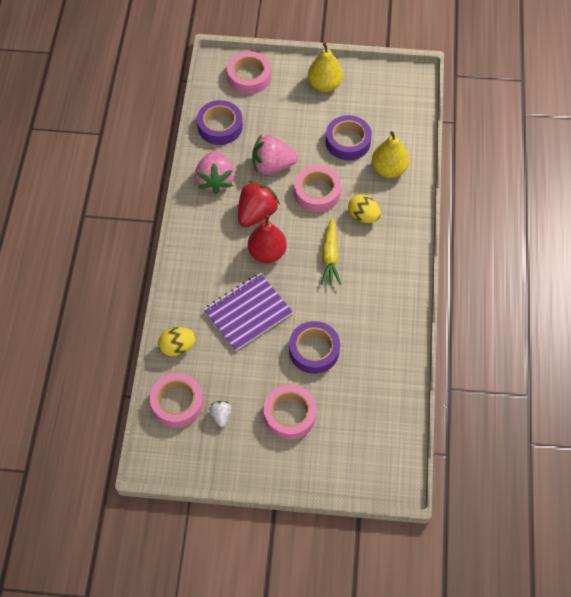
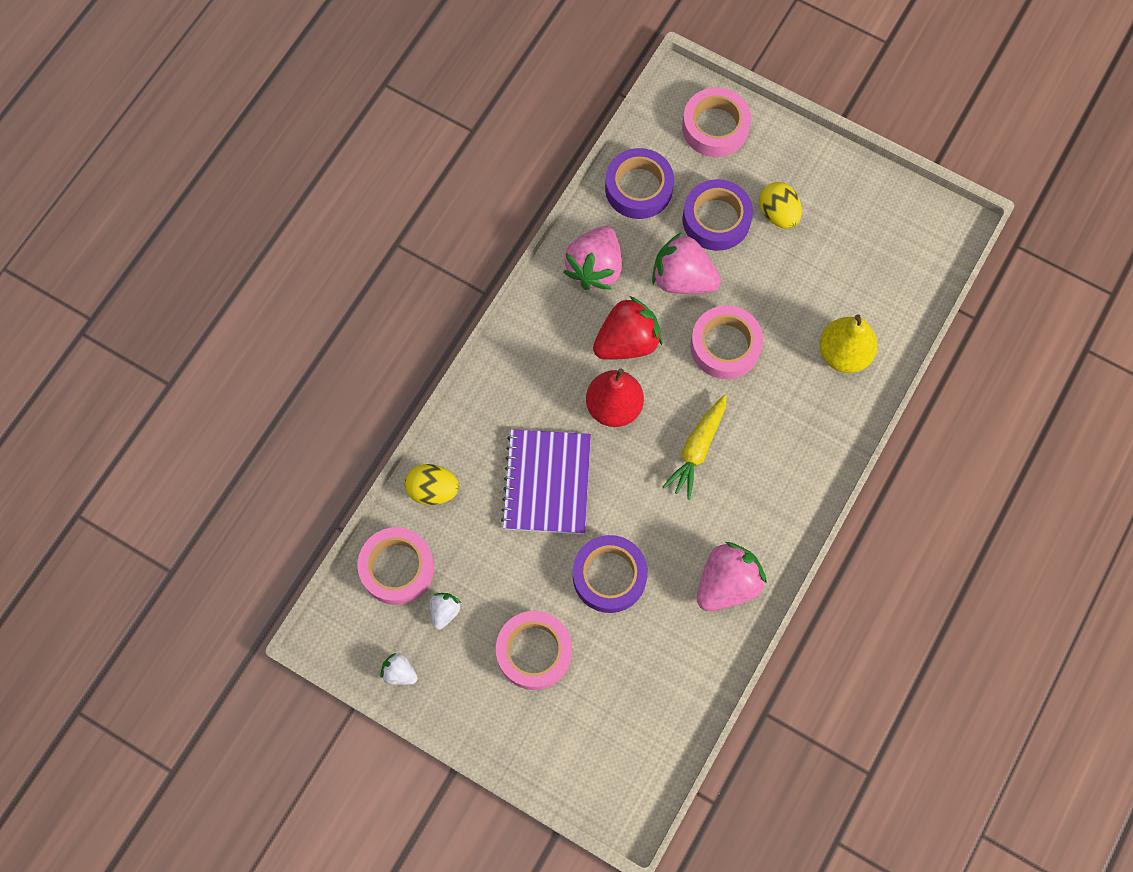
camera: 25 degrees right, 10 degrees up
purple notebook [203,273,293,351] -> purple notebook turned 75 degrees counterclockwise [501,429,591,534]
yellow pear [308,42,343,92] -> none
purple tape [326,115,372,160] -> purple tape moved to [682,179,753,251]
yellow egg [348,194,381,223] -> yellow egg moved to [760,182,802,229]
none -> white strawberry [380,653,418,685]
none -> pink strawberry [697,542,767,611]

